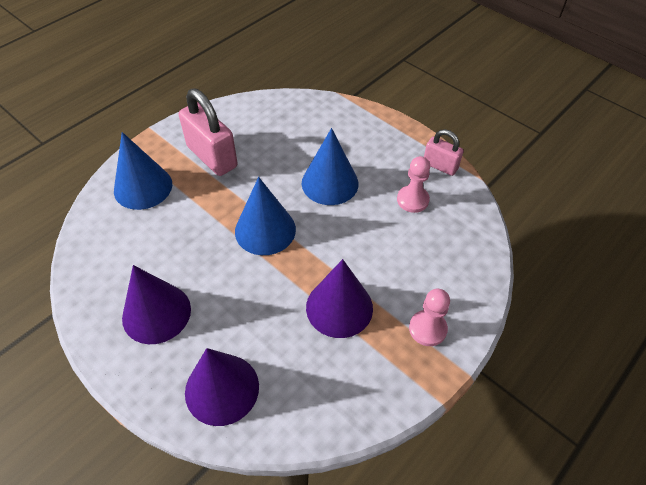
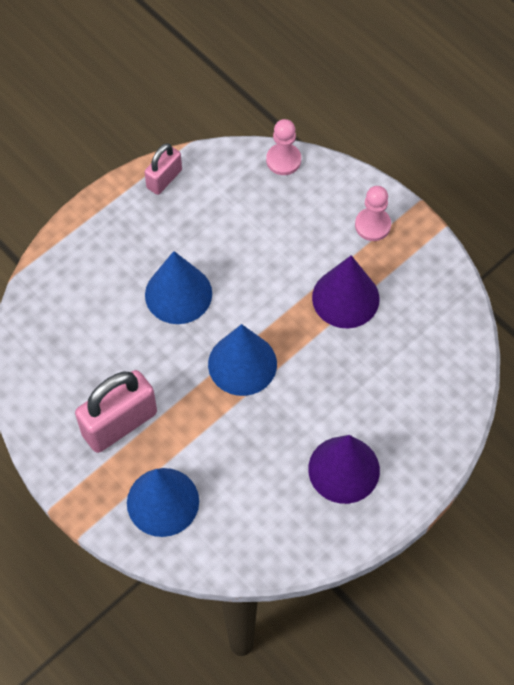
camera: 85 degrees left, 10 degrees up
purple cone [185,348,259,426] -> none
pink pawn [397,156,430,213] -> pink pawn moved to [266,119,301,175]

